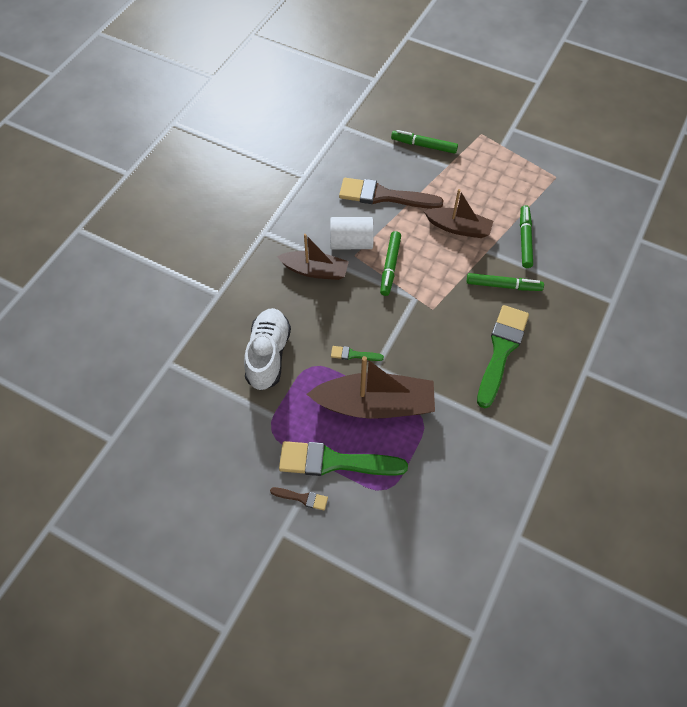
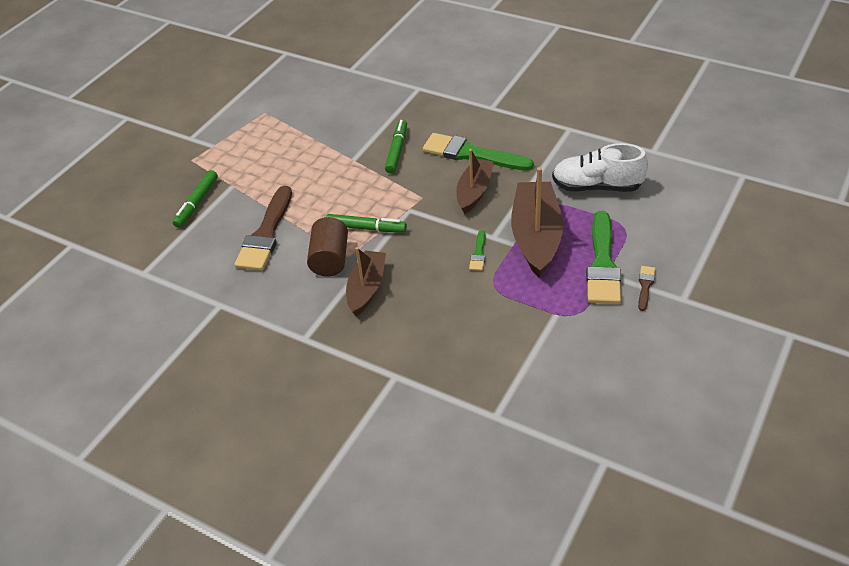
camera: 85 degrees left, 15 degrees down
white shoe [244,308,291,390] -> white shoe moved to [552,143,648,192]
white cylinder [330,217,374,249] -> brown cylinder [307,217,348,277]
brown boat [424,189,493,238] -> brown boat moved to [456,149,494,214]
green marker [520,205,533,268] -> none

